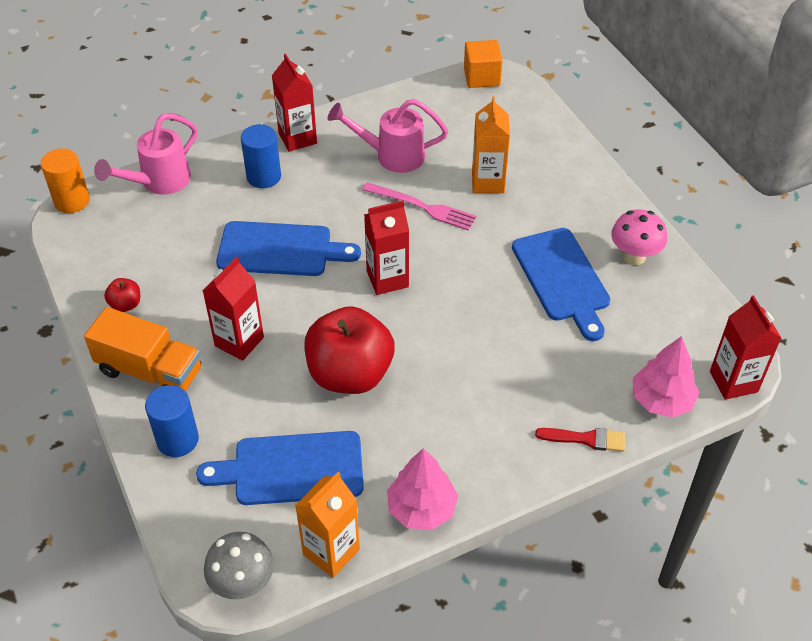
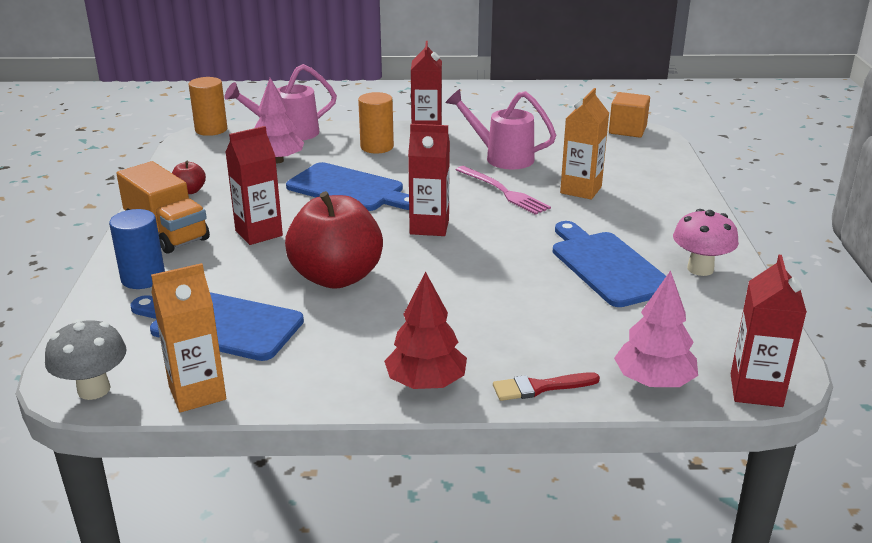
camera: 25 degrees right, 20 degrees down
blue cylinder [241,124,281,188] -> orange cylinder [358,92,394,153]
pink tree [387,448,458,530] -> pink tree moved to [255,78,304,163]
blue cutting board [512,228,610,341] -> blue cutting board turned 150 degrees clockwise [553,221,666,307]
red brush [535,428,625,452] -> red brush turned 135 degrees clockwise [493,372,600,401]
none -> red tree [384,272,467,389]

